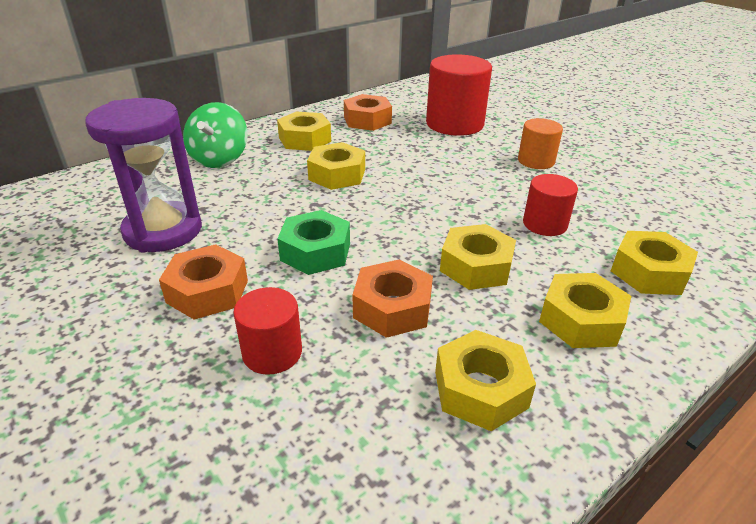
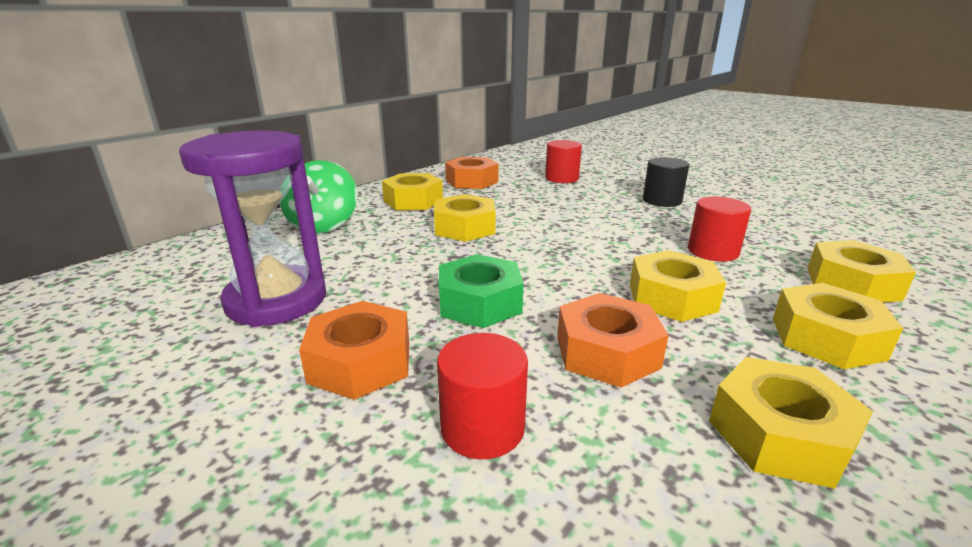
camera: 10 degrees left, 10 degrees down
red cylinder [426,54,492,136] -> red cylinder [545,140,582,183], size x0.56
orange cylinder [518,118,563,169] -> black cylinder [643,157,689,207]

